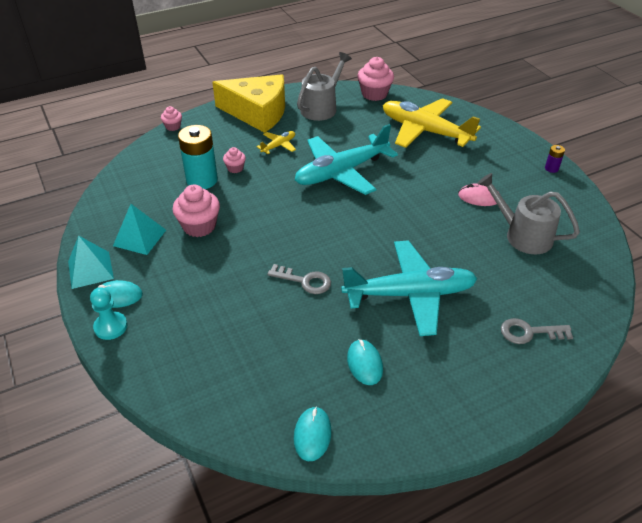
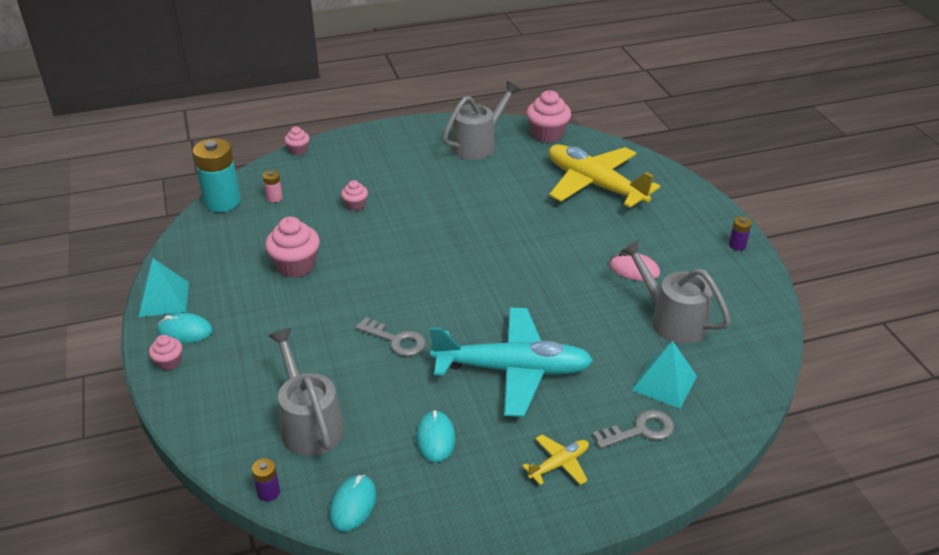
camera: 10 degrees right, 5 degrees down
turquoise pawn [90,287,128,340] -> pink cupcake [149,335,182,371]
turquoise pyramid [113,204,166,255] -> turquoise pyramid moved to [632,341,697,409]
turquoise battery [178,125,218,189] -> turquoise battery moved to [193,138,241,212]
yellow cheese [212,74,285,133] -> none
yellow plane [256,131,296,154] -> yellow plane moved to [522,435,589,485]
turquoise plane [295,124,398,195] -> none
grey key [501,318,573,344] -> grey key turned 150 degrees clockwise [592,410,674,449]
none -> purple battery [252,458,280,501]
none -> pink battery [263,170,283,203]
none -> grey watering can [268,328,344,456]

